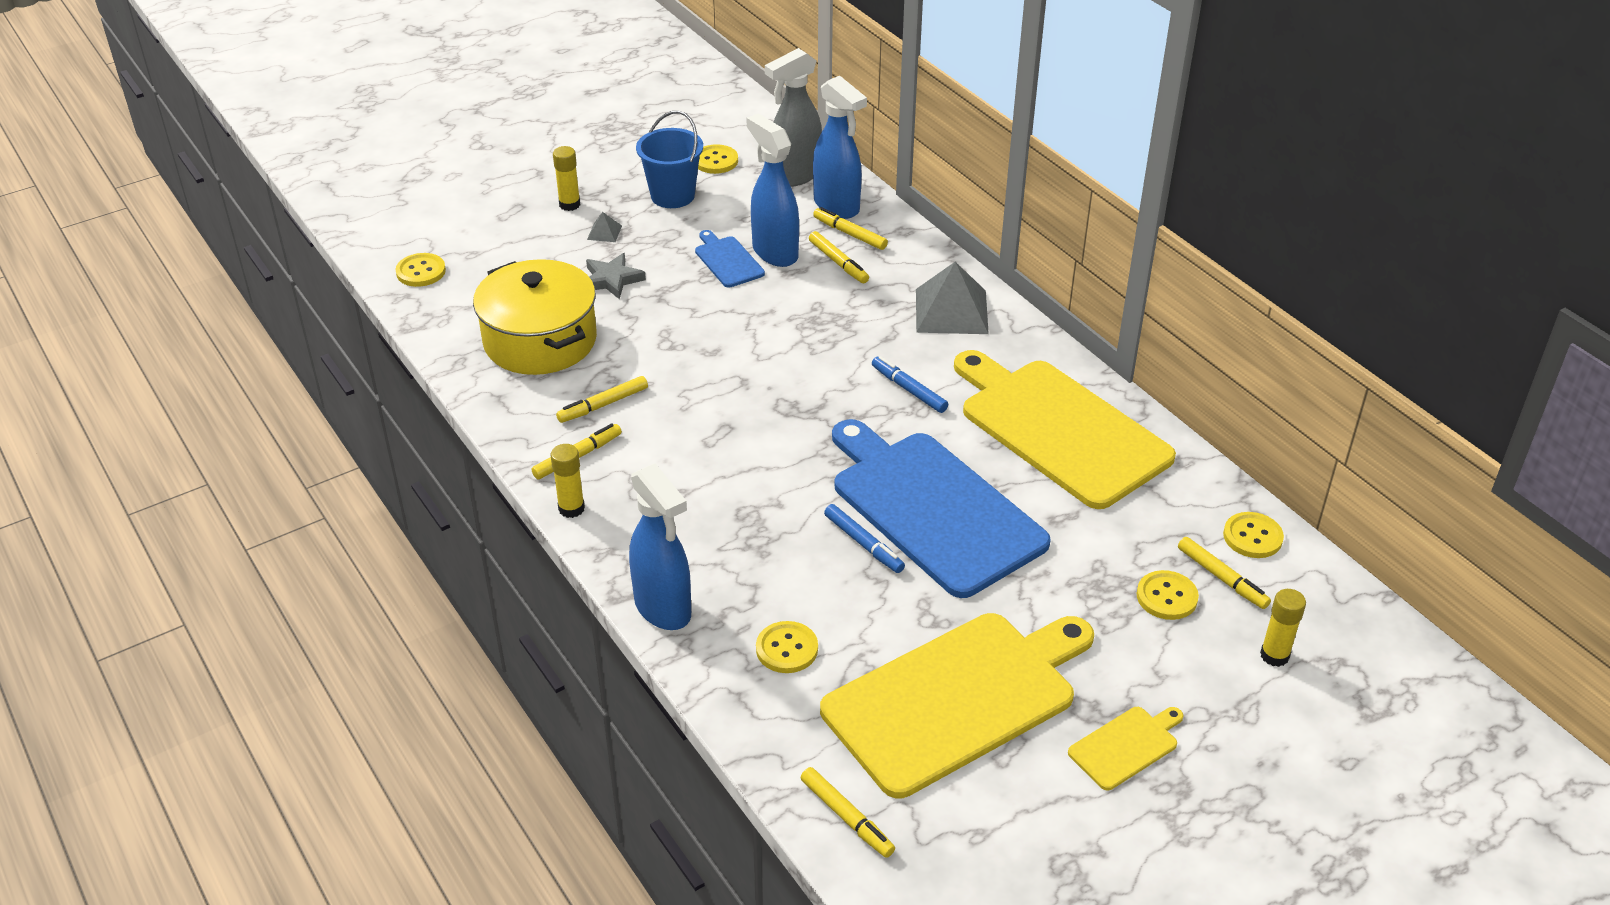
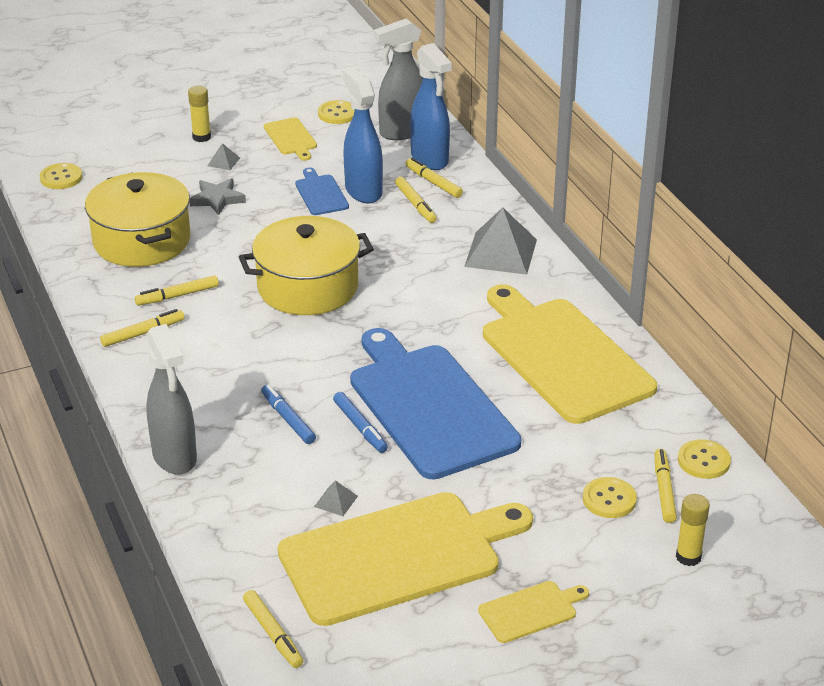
camera: 10 degrees right, 5 degrees down
yellow glue stick [551,444,585,518] -> none
blue spray bottle [629,463,691,630] -> grey spray bottle [146,324,197,475]
blue bucket [636,111,703,208] -> yellow cutting board [264,117,317,161]
yellow button [756,621,818,673] -> none
blue marker [872,356,948,413] -> blue marker moved to [261,385,316,444]
yellow marker [1178,537,1271,609] -> yellow marker turned 150 degrees counterclockwise [654,449,677,523]
none -> yellow pot [239,216,374,315]
none -> grey pyramid [314,480,358,516]

